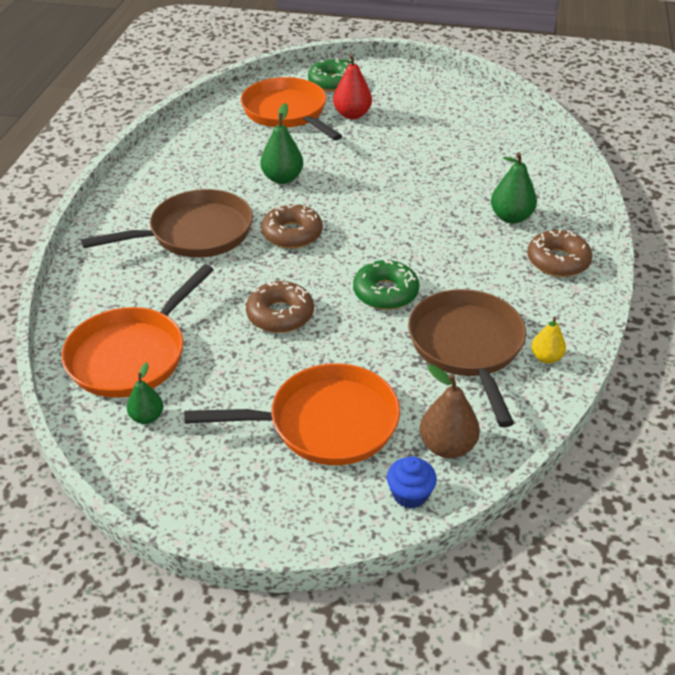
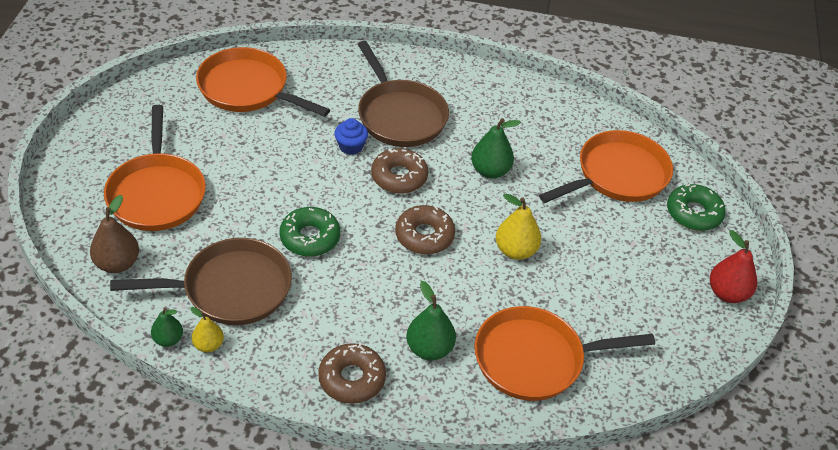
camera: 85 degrees right, 5 degrees up
green pear [127,362,163,424] -> green pear moved to [151,308,183,347]
brown donut [246,281,314,333] -> brown donut moved to [395,205,455,254]
red pear [333,54,372,119] -> red pear moved to [710,230,757,303]
blue cupcake [387,456,437,508] -> blue cupcake moved to [334,118,368,155]
none -> orange pan [474,306,655,401]
none -> yellow pear [496,193,541,260]

